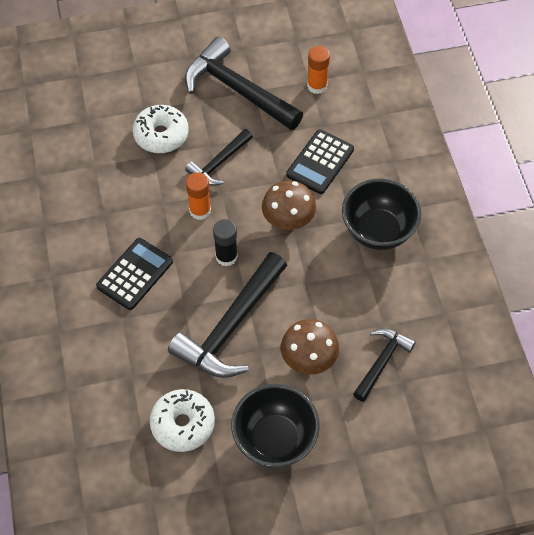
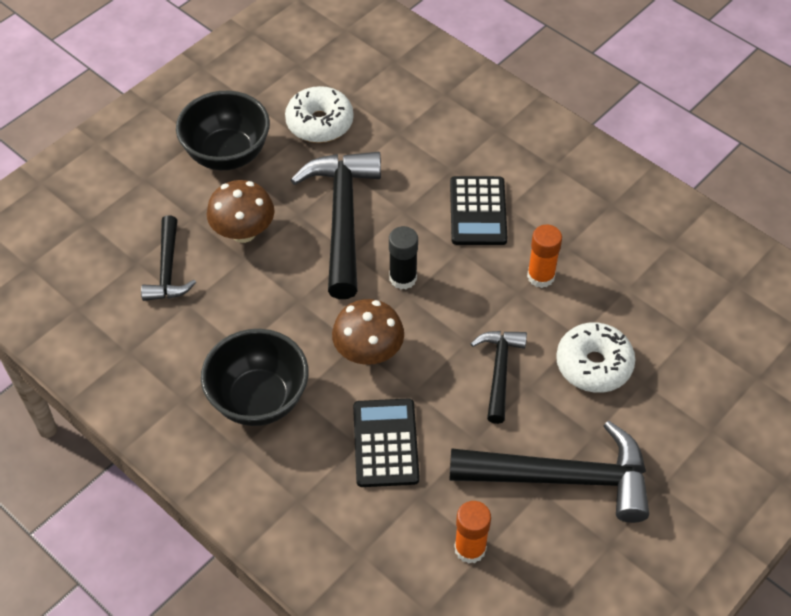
camera: 145 degrees right, 5 degrees down
orange glue stick [186,172,211,220] -> orange glue stick moved to [527,225,562,288]

